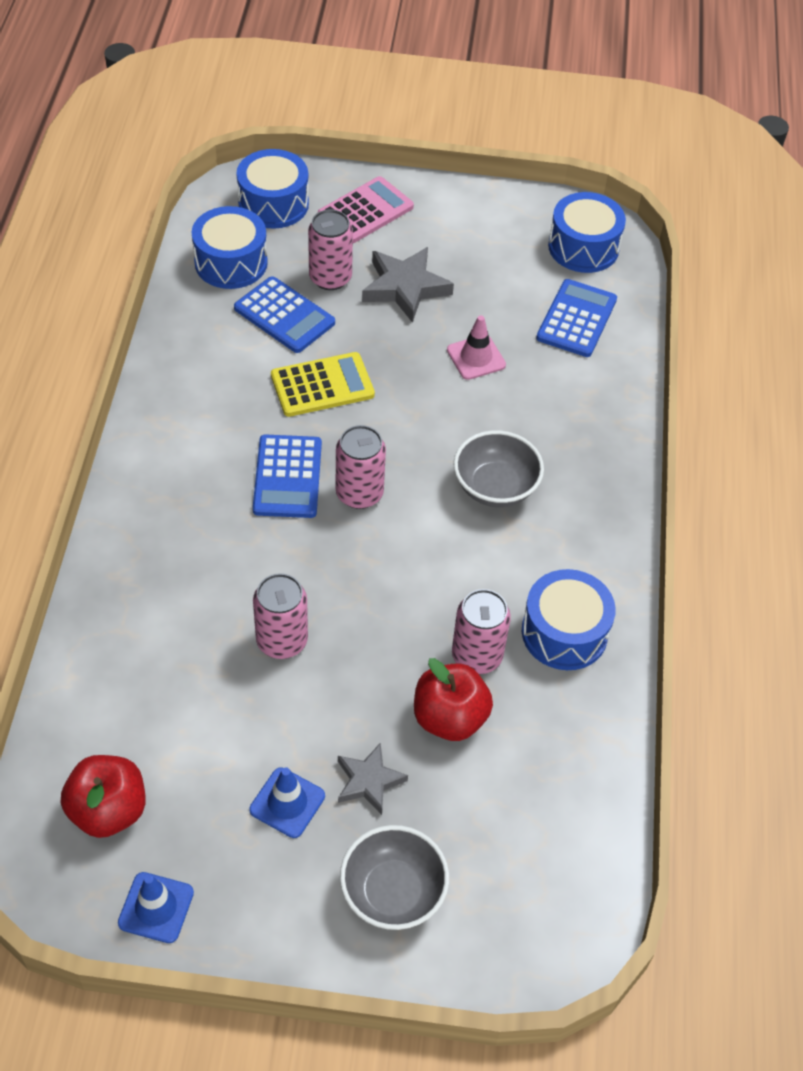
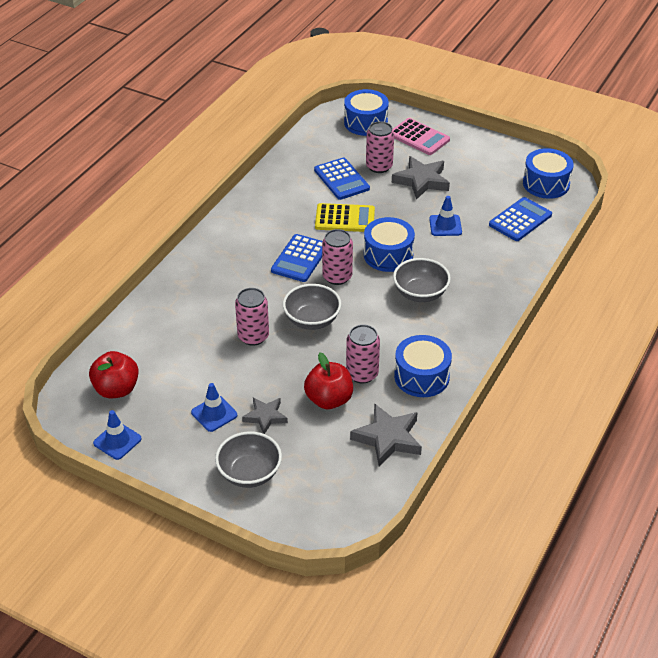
camera: 25 degrees right, 10 degrees down
blue drum [192,206,268,289] -> blue drum moved to [364,217,415,272]
pink calculator [318,176,414,243] -> pink calculator turned 60 degrees clockwise [392,118,450,155]
pink traffic cone [447,315,506,380] -> blue traffic cone [429,196,462,236]
none -> grey bowl [283,284,341,330]
none -> grey star [350,403,422,467]

